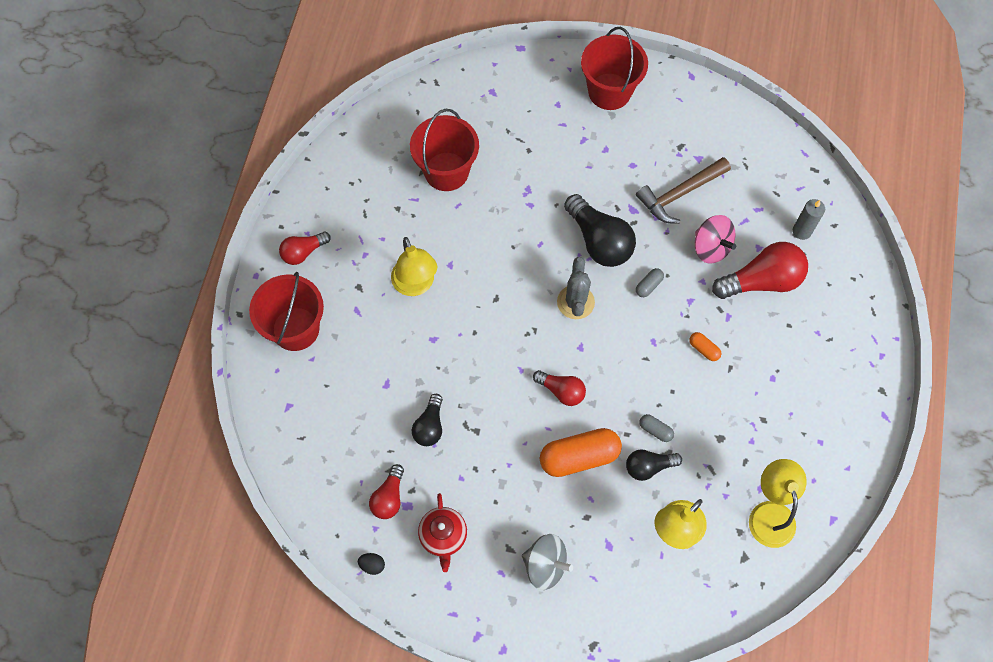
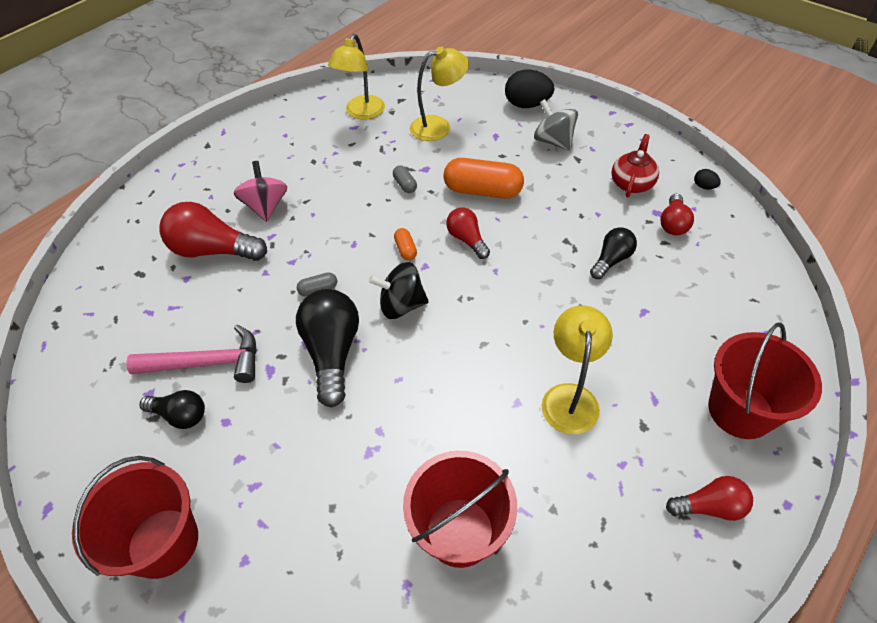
camera: 150 degrees left, 15 degrees down
red light bulb [369,464,404,519] -> red light bulb turned 150 degrees clockwise [660,194,694,235]
grey cactus [557,257,595,319] -> black spinning top [369,262,429,319]
black light bulb [626,449,682,481] -> black light bulb moved to [139,390,205,429]
brown hammer [636,157,731,224] -> pink hammer [126,325,257,383]
orange capsule [689,332,721,361] -> orange capsule moved to [394,228,417,260]
pink spinning top [695,215,736,264] -> pink spinning top moved to [233,161,287,222]
grey candle [793,199,825,240] -> none
none -> black egg [505,70,555,108]

